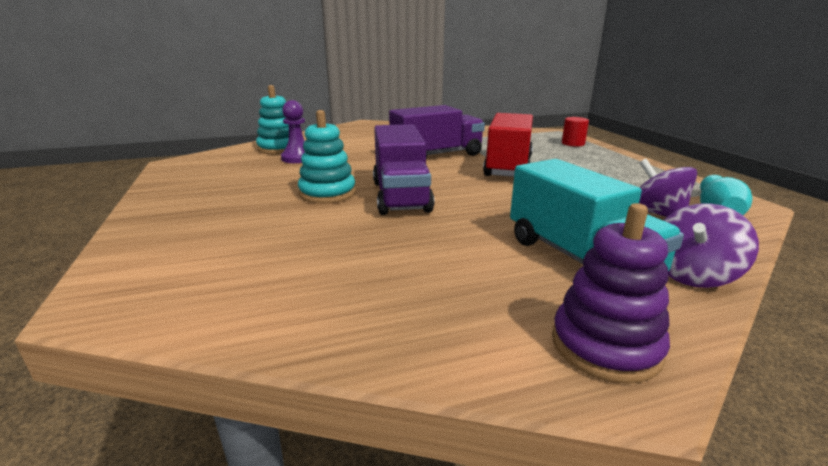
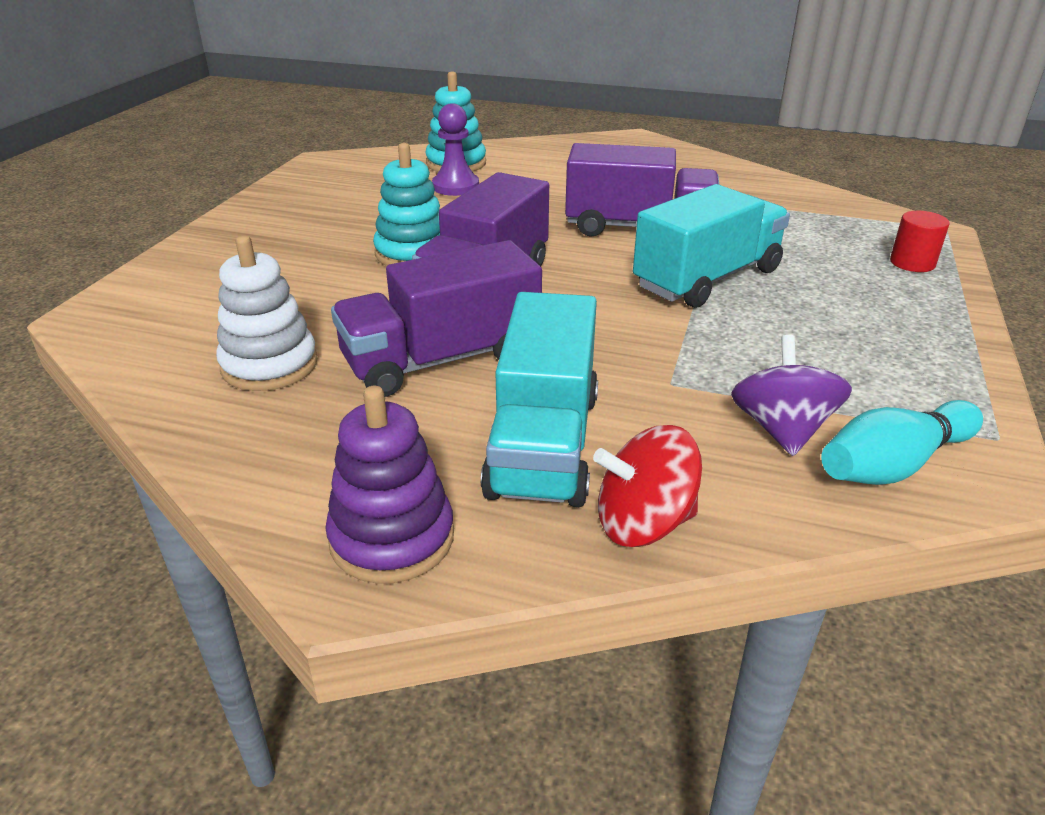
camera: 35 degrees right, 10 degrees up
red truck [483,113,533,177] -> turquoise truck [633,184,790,308]
purple spinning top [663,203,759,288] -> red spinning top [593,425,702,547]
none -> white stacking toy [216,235,318,391]
none -> purple truck [331,240,542,397]

